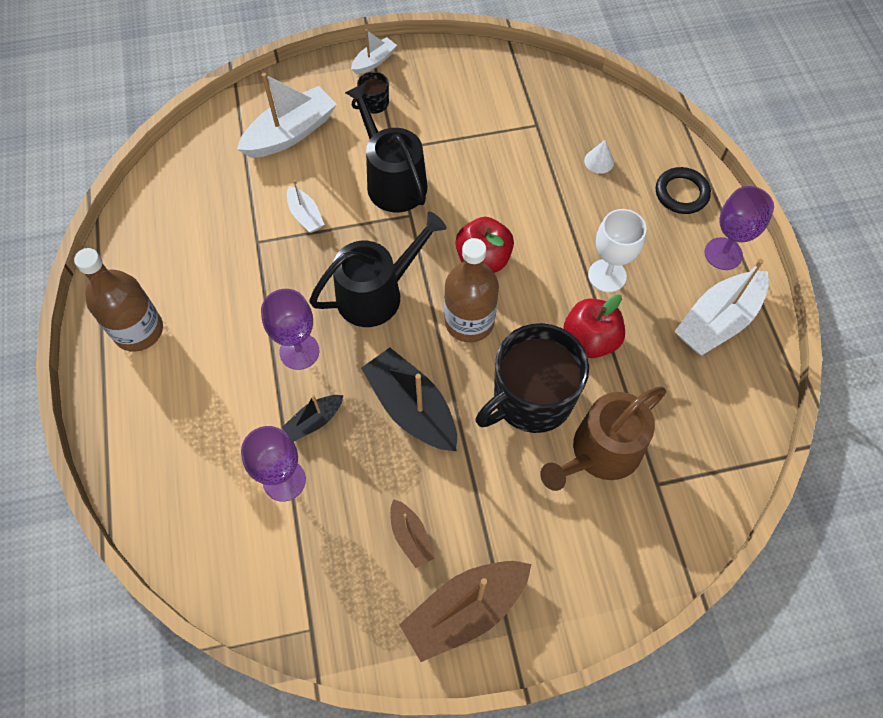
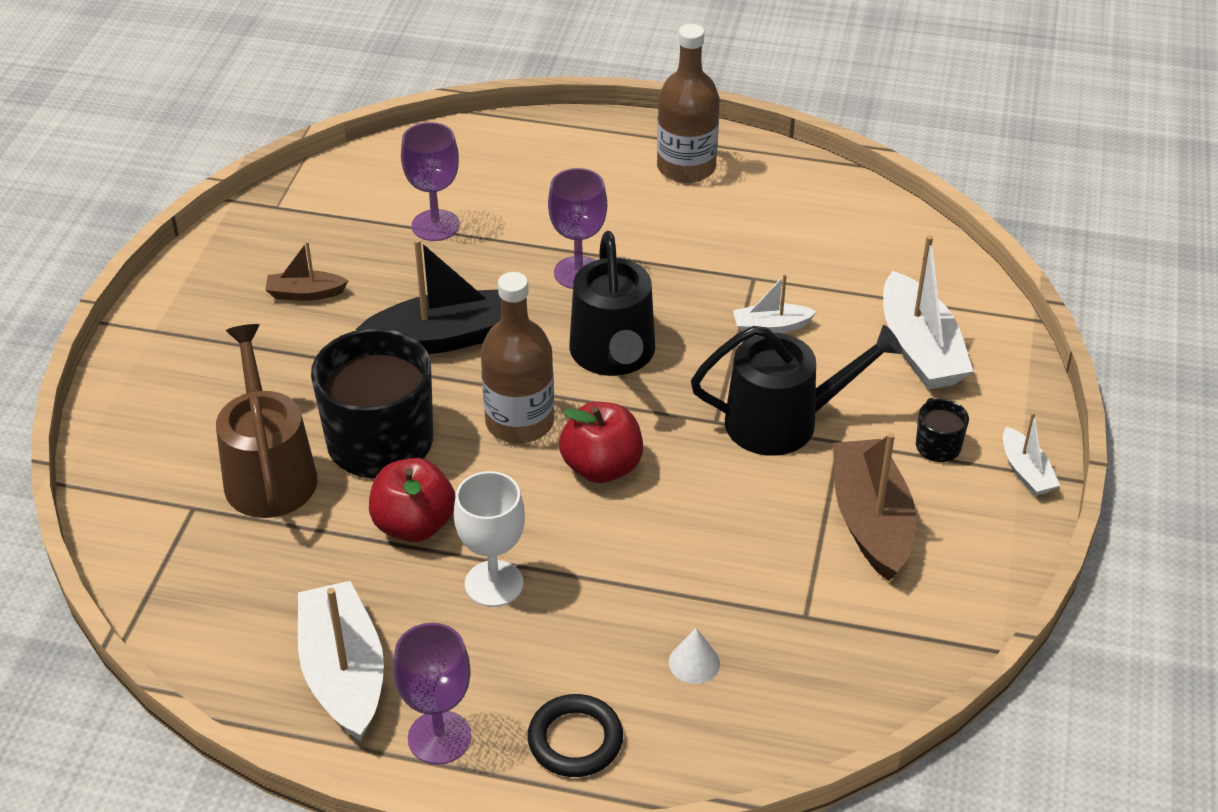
camera: 115 degrees right, 20 degrees down
black boat [282,395,343,442] -> none
brown boat [399,561,531,662] -> brown boat moved to [833,432,916,581]

